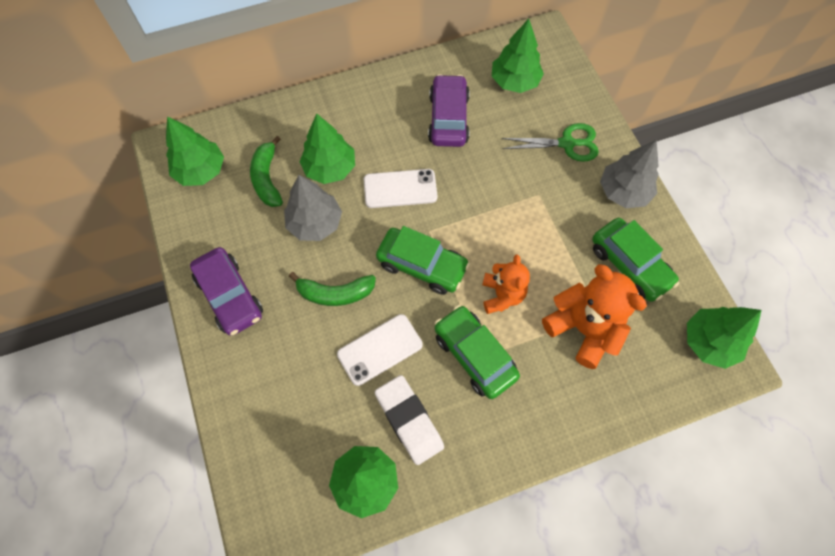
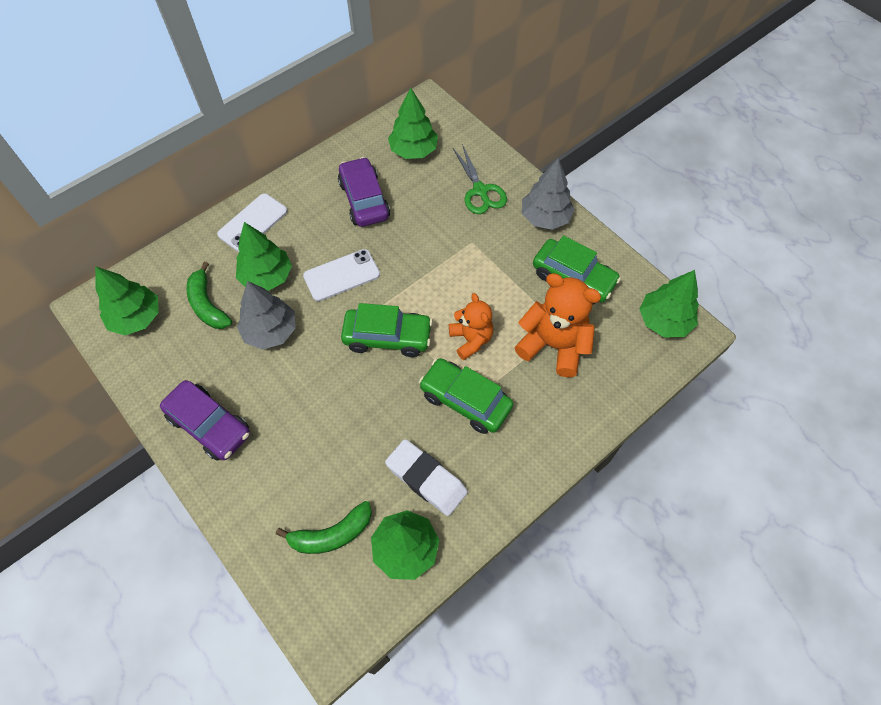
camera: 20 degrees left, 5 degrees down
green banana [289,272,376,306] -> green banana moved to [276,501,372,554]
white phone [337,314,423,386] -> white phone moved to [217,194,287,252]
green scissors [502,123,599,162] -> green scissors turned 90 degrees clockwise [453,144,507,214]

